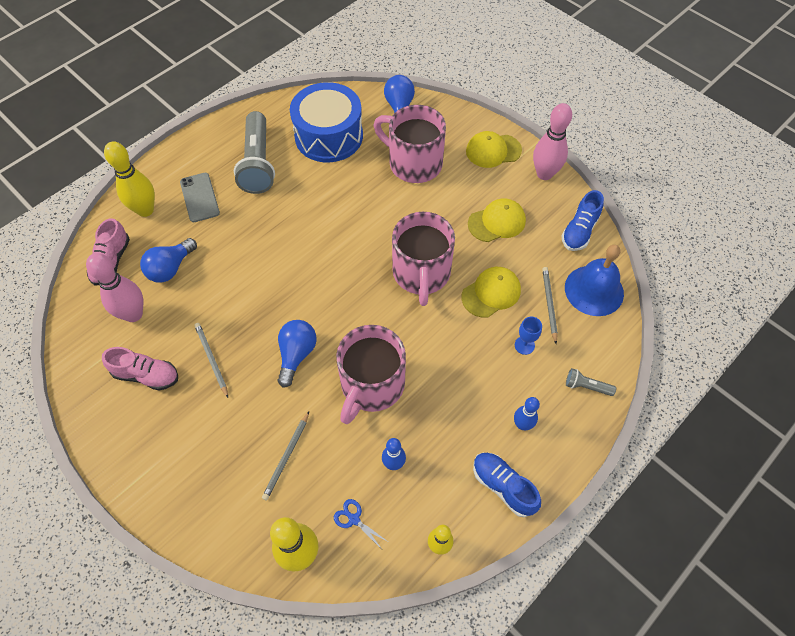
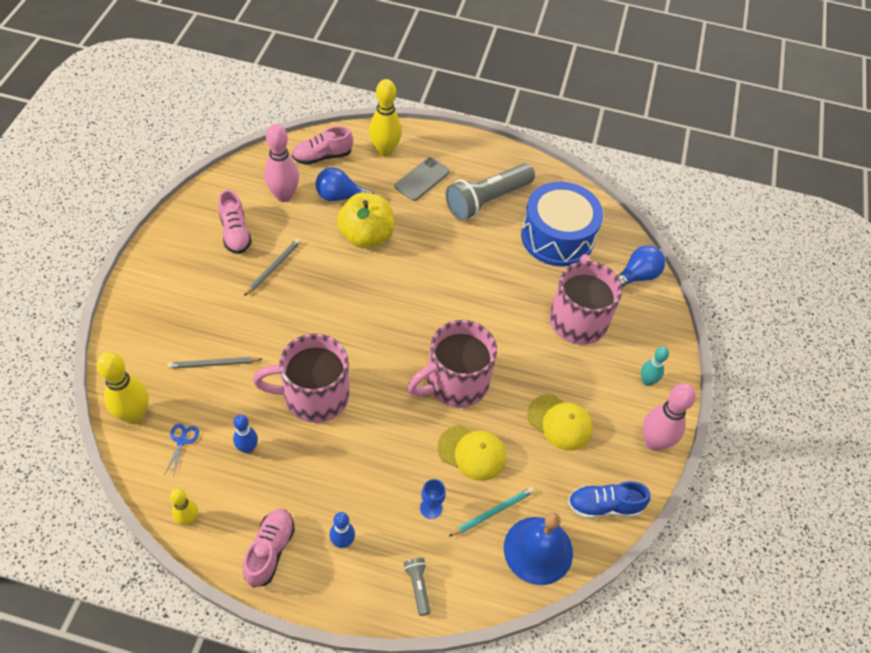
camera: 55 degrees right, 5 degrees down
blue light bulb [278,320,317,388] -> none
yellow cap [466,131,522,168] -> turquoise bowling pin [641,347,669,386]
blue shoe [473,453,541,517] -> pink shoe [243,509,295,588]
grey pencil [542,267,558,344] -> turquoise pencil [448,487,534,537]
none -> yellow apple [337,193,394,249]

